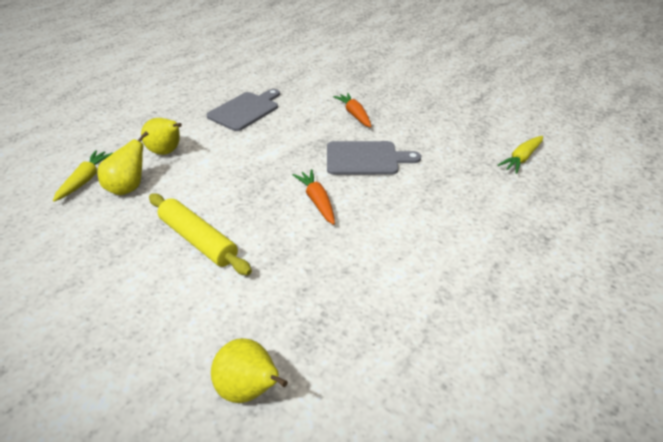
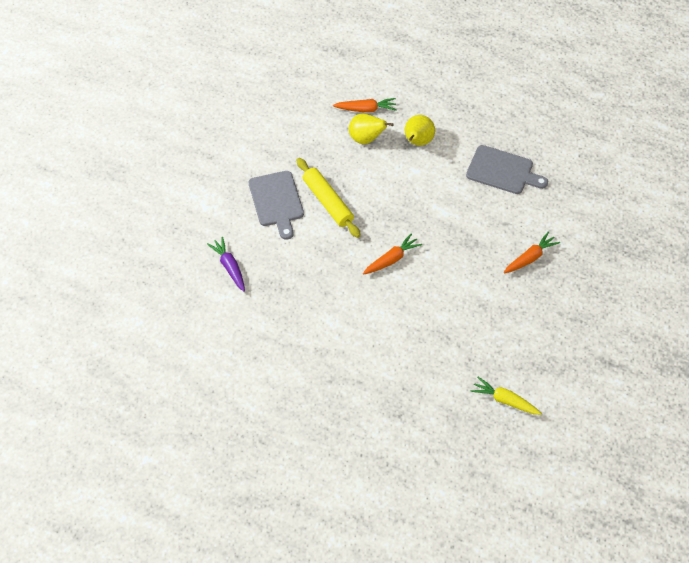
camera: 75 degrees right, 15 degrees up
yellow carrot [53,150,113,202] -> orange carrot [333,98,397,112]
yellow rolling pin [149,193,252,275] -> yellow rolling pin turned 60 degrees counterclockwise [297,158,361,238]
yellow pear [211,338,288,403] -> purple carrot [207,237,245,292]
grey cutting board [327,141,421,175] -> grey cutting board moved to [249,171,304,240]

